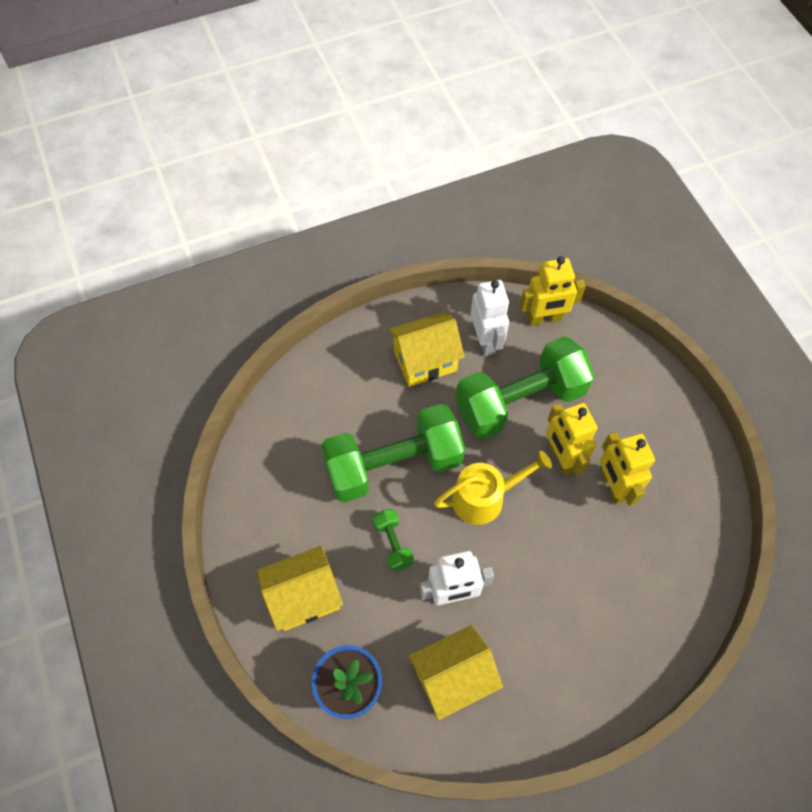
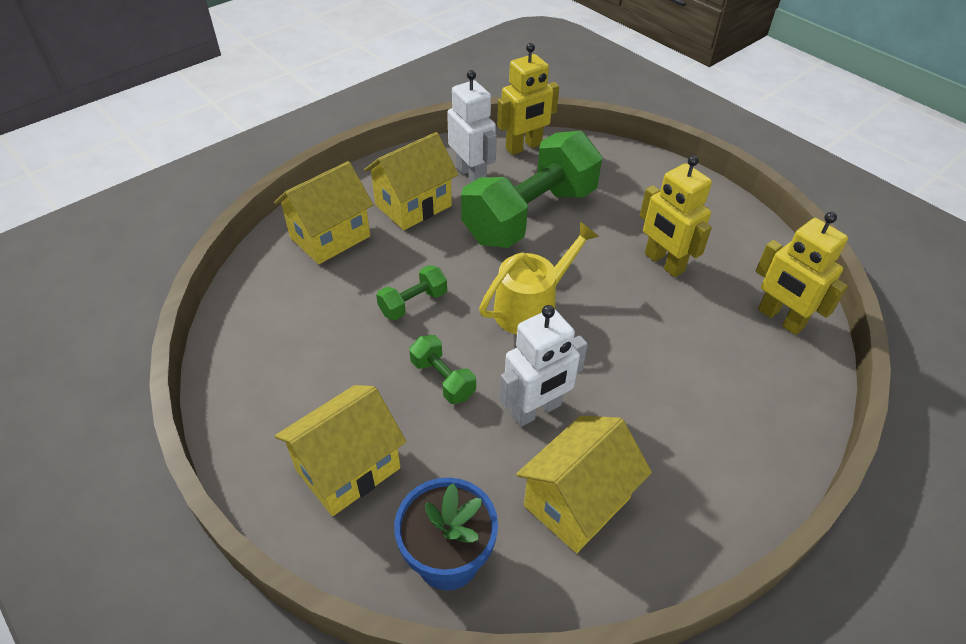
camera: 20 degrees left, 15 degrees down
green dumbbell [321,404,465,503] -> green dumbbell [376,265,447,320], size x0.42
yellow robot [546,403,597,475] -> yellow robot moved to [756,212,848,335]
none -> yellow house [274,161,373,264]

